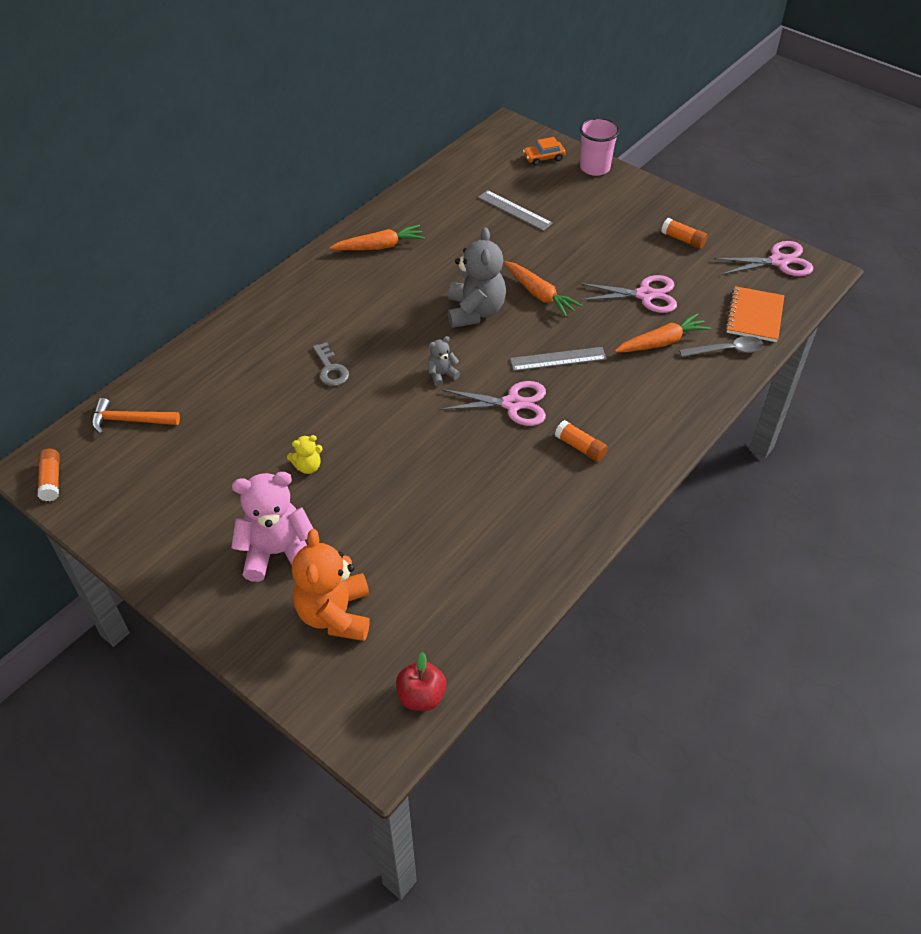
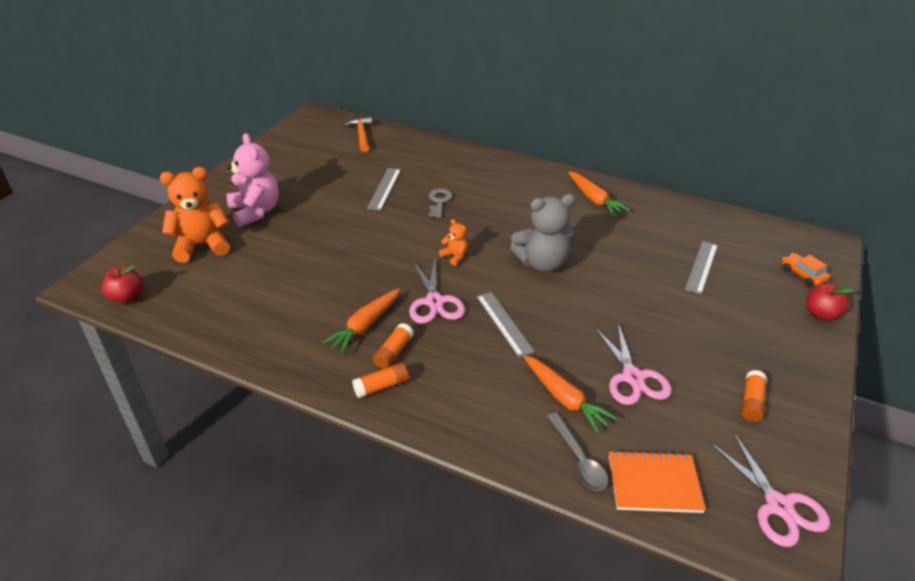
camera: 75 degrees right, 10 degrees down
orange glue stick [38,449,60,501] -> orange glue stick moved to [352,362,409,398]
yellow teddy bear [287,435,323,474] -> none
grey key [313,342,349,386] -> grey key turned 135 degrees clockwise [428,189,452,218]
grey teddy bear [428,336,460,387] -> orange teddy bear [439,219,468,266]
orange carrot [504,261,582,317] -> orange carrot moved to [322,288,400,354]
pink cup [580,117,620,176] -> red apple [807,284,854,321]
none -> grey ruler [367,168,401,211]

